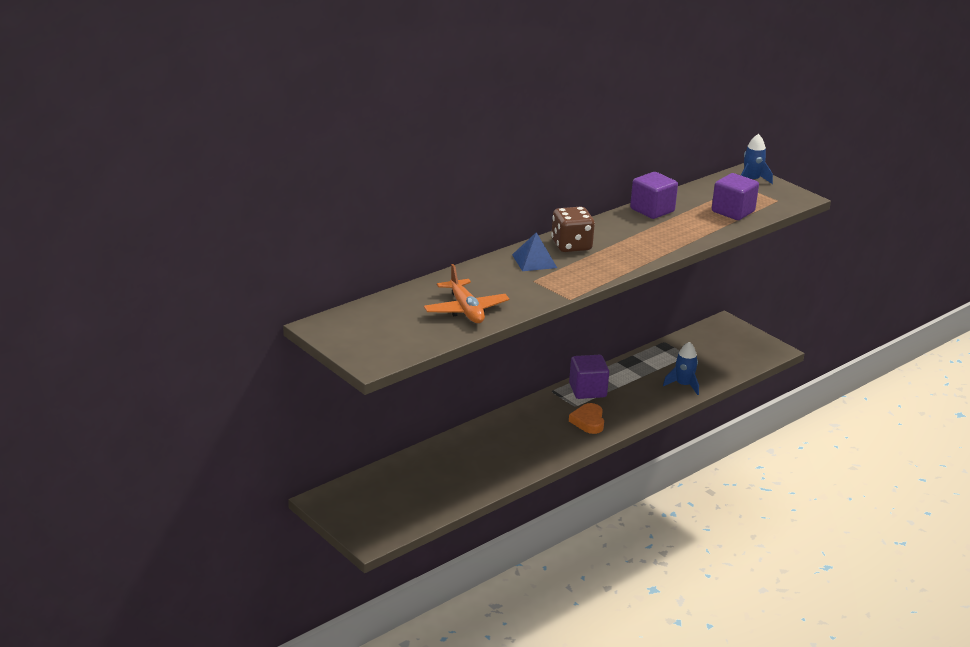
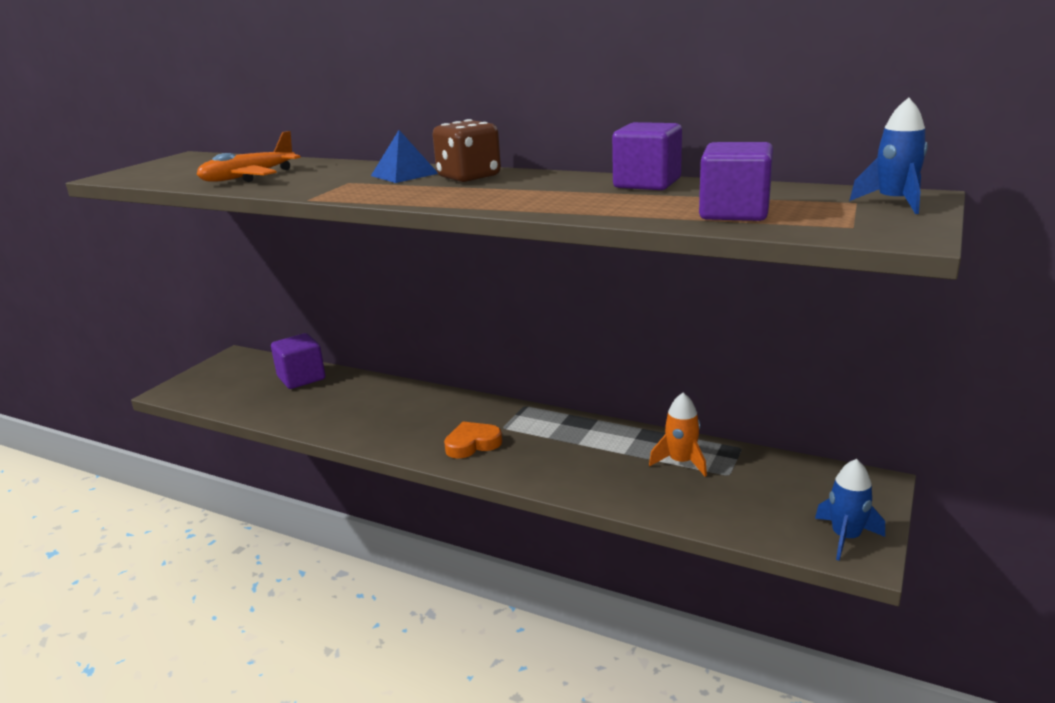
camera: 70 degrees right, 5 degrees down
purple cube [569,355,609,399] -> purple cube moved to [271,333,326,389]
blue rocket [663,342,699,395] -> blue rocket moved to [815,459,885,561]
none -> orange rocket [649,393,707,477]

